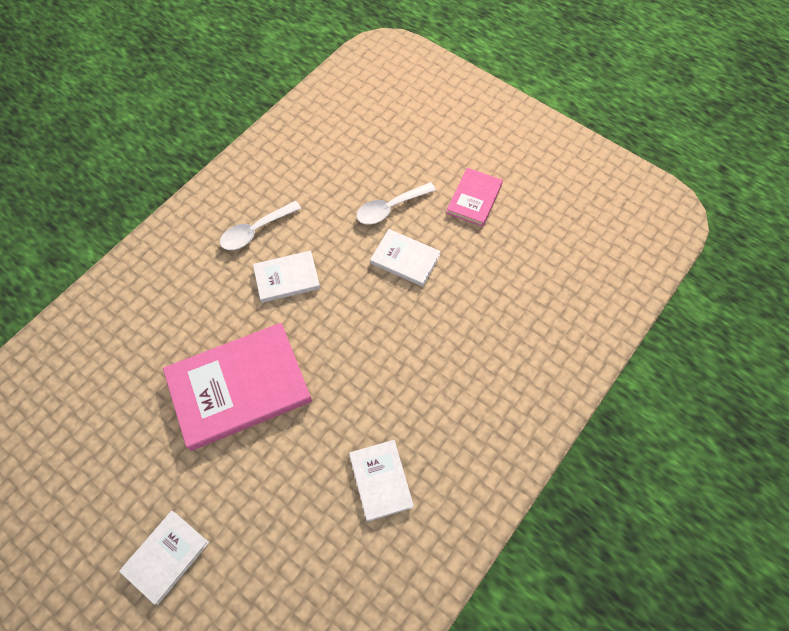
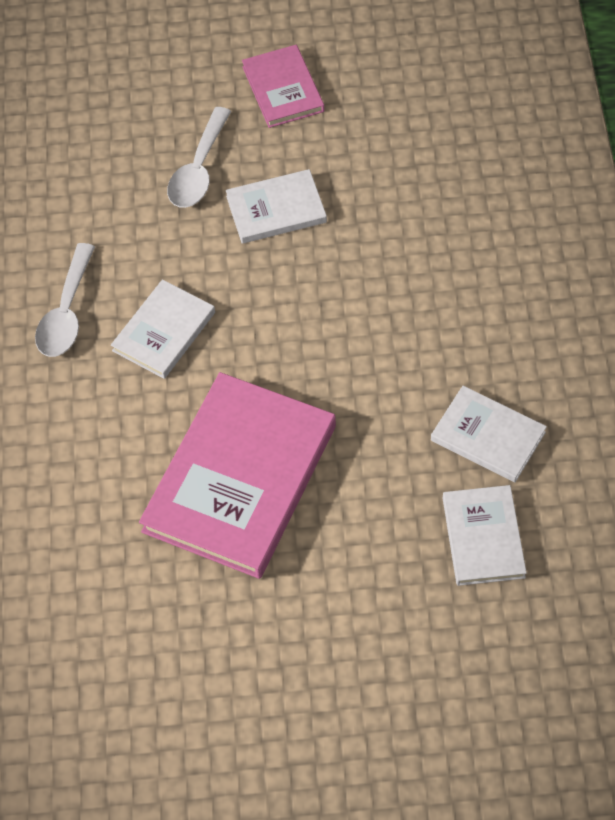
camera: 40 degrees left, 5 degrees down
white book [119,511,209,605] -> white book moved to [443,485,527,586]

